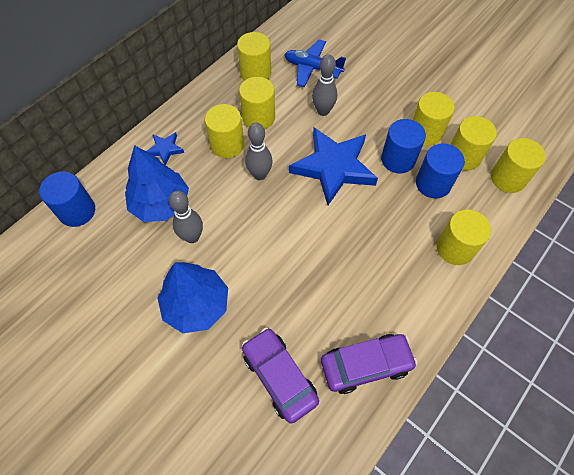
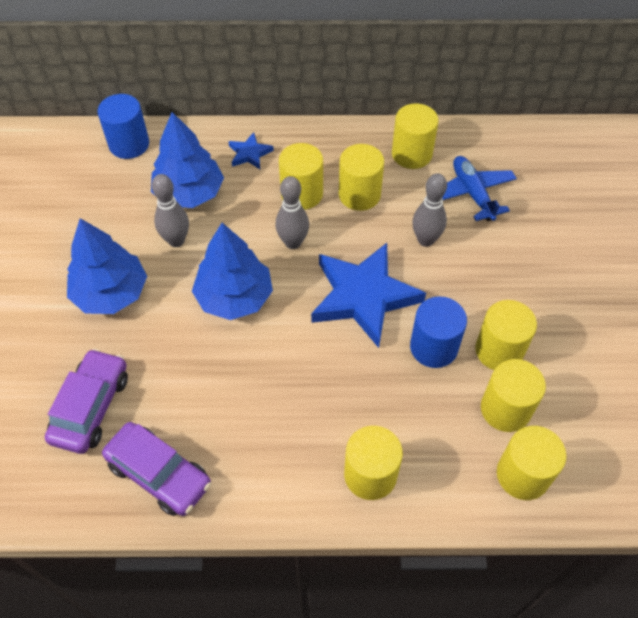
camera: 50 degrees right, 5 degrees down
blue cylinder [416,143,465,199] -> none
none -> blue tree [192,223,273,320]

